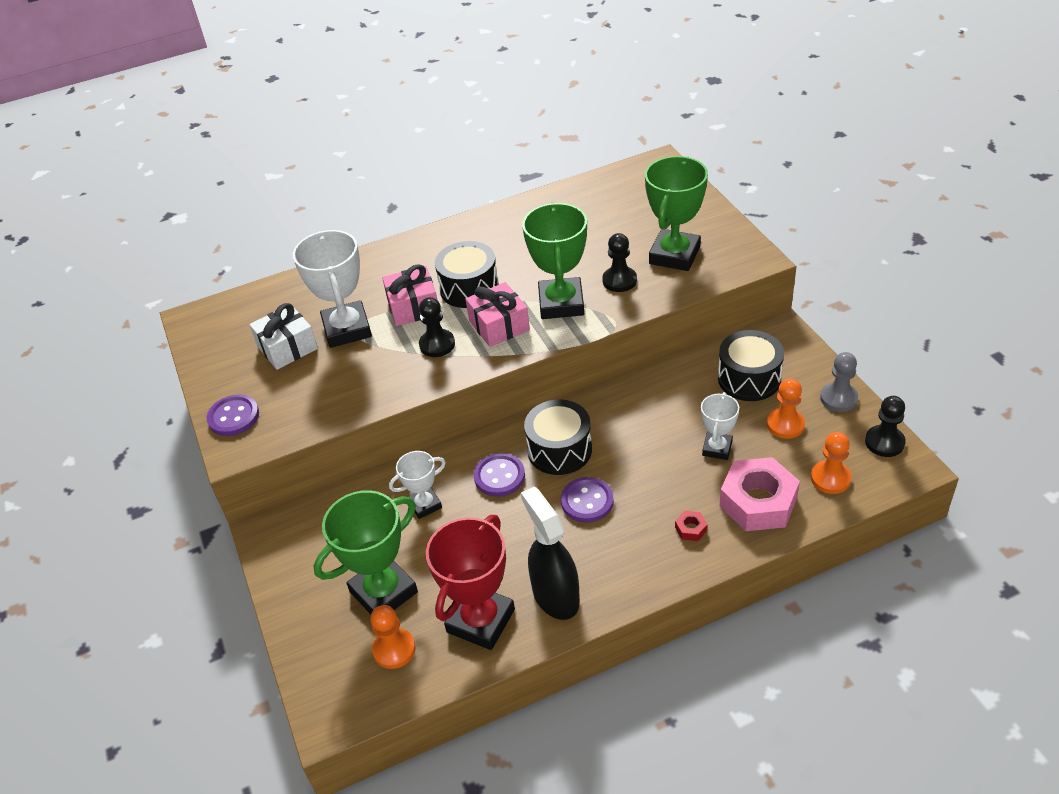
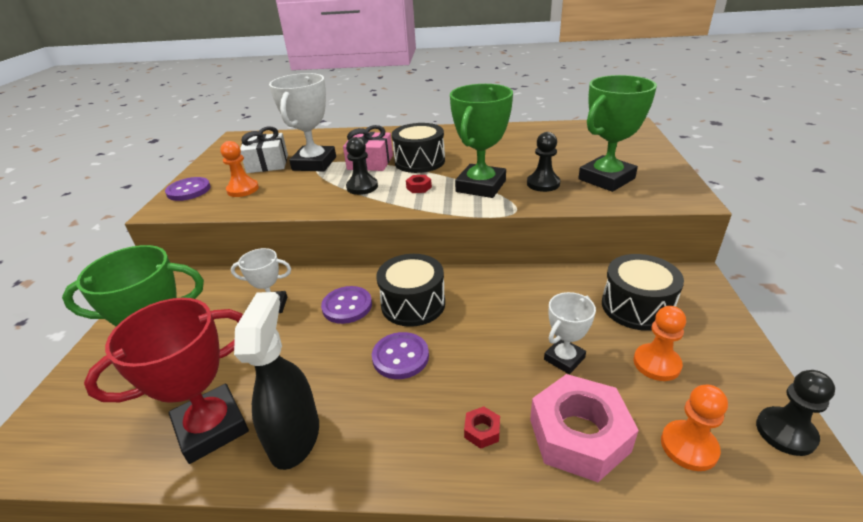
camera: 25 degrees right, 10 degrees down
orange pawn [370,605,416,669] -> orange pawn moved to [220,141,259,197]
pink gift [466,282,530,347] -> red nut [406,175,432,193]
grey pawn [820,352,859,412] -> none

